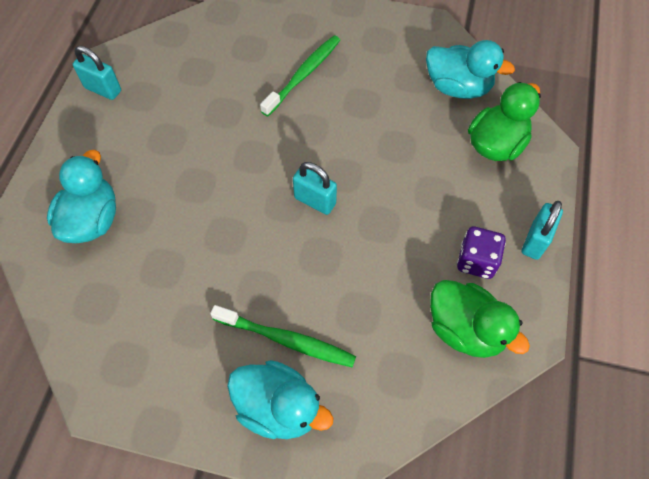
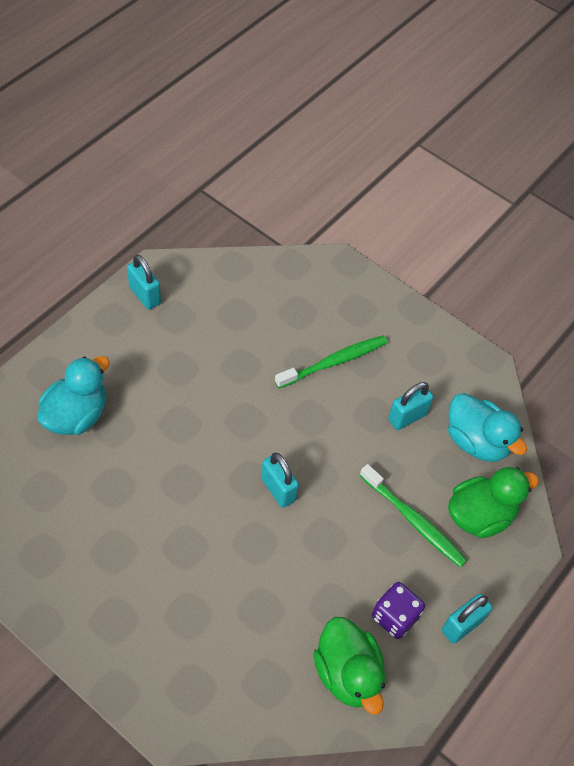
camera: 20 degrees right, 5 degrees down
green toothbrush [210,305,356,367] -> green toothbrush moved to [359,464,467,567]
turquoise duck [227,360,334,439] -> none
none -> turquoise padlock [388,382,433,430]

